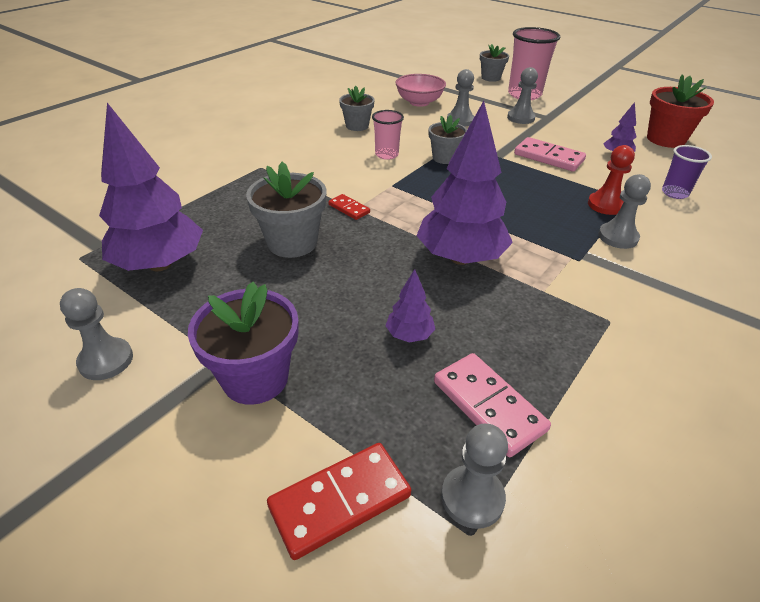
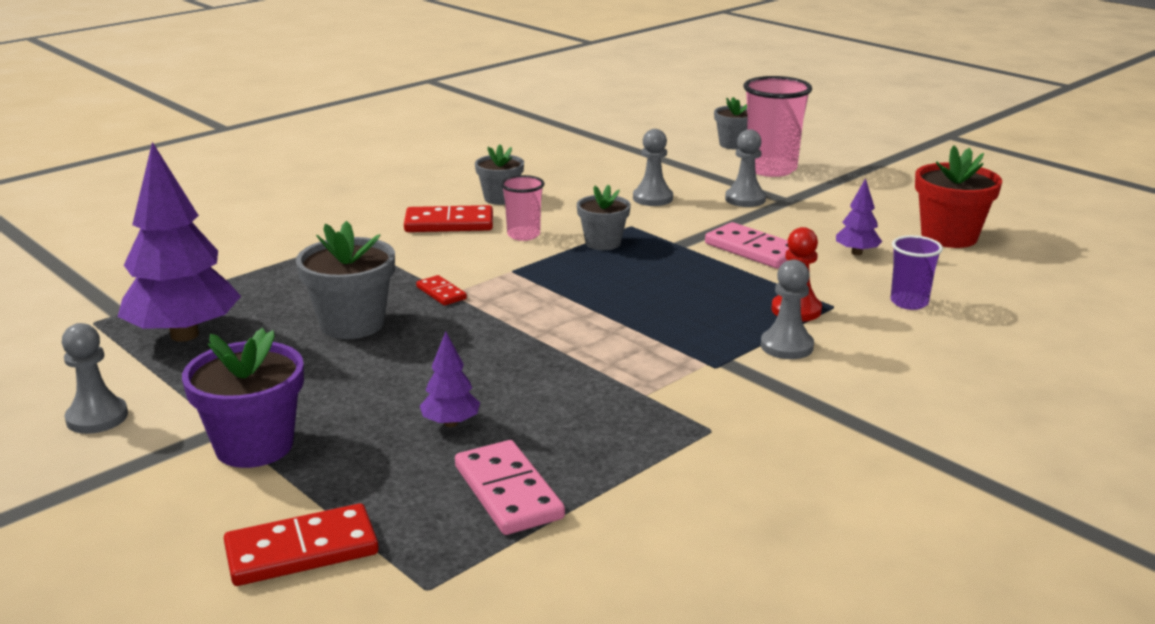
camera: 10 degrees right, 15 degrees down
pink bowl [395,74,446,107] -> none
purple tree [416,101,513,265] -> none
grey pawn [441,424,508,529] -> none
none -> red domino [404,205,493,232]

